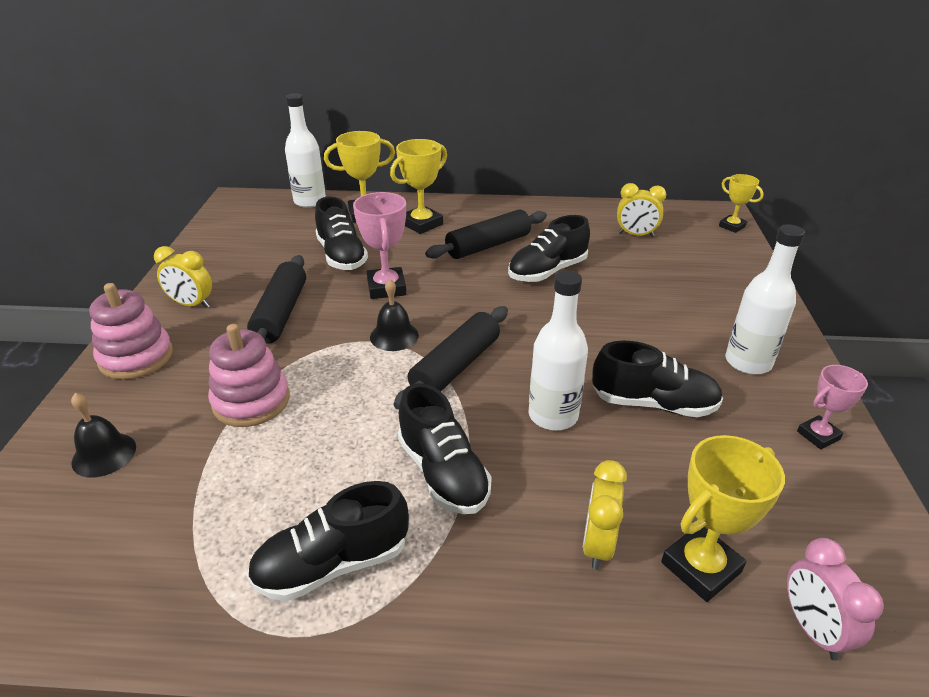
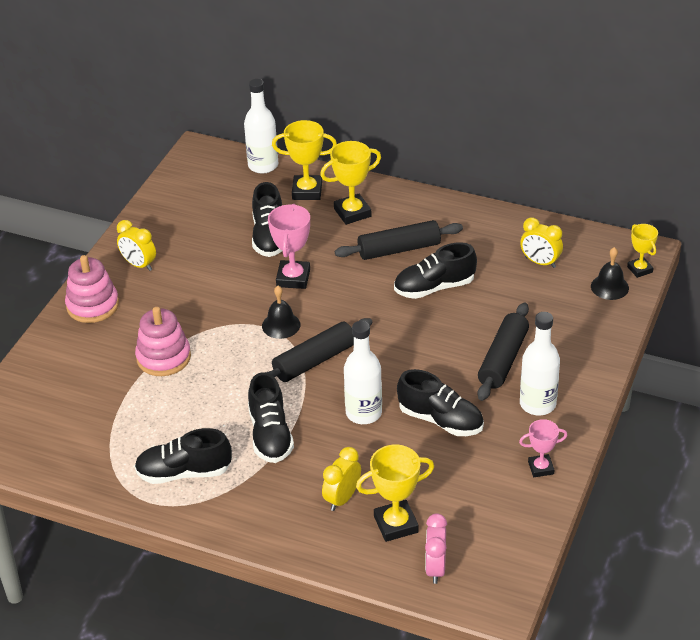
camera: 20 degrees right, 5 degrees up
black bell [71,393,136,477] -> black bell moved to [591,247,629,300]
black rolling pin [247,255,306,344] -> black rolling pin moved to [478,303,529,401]

